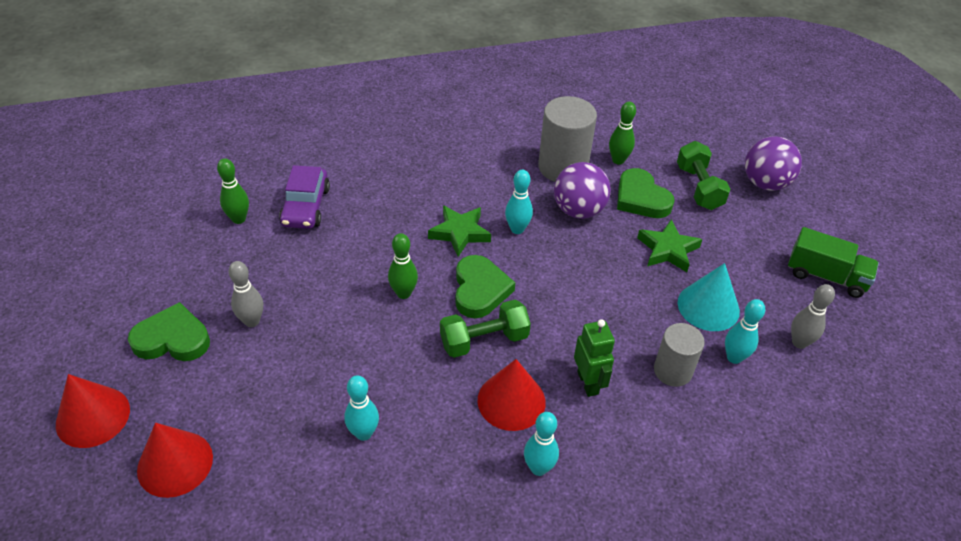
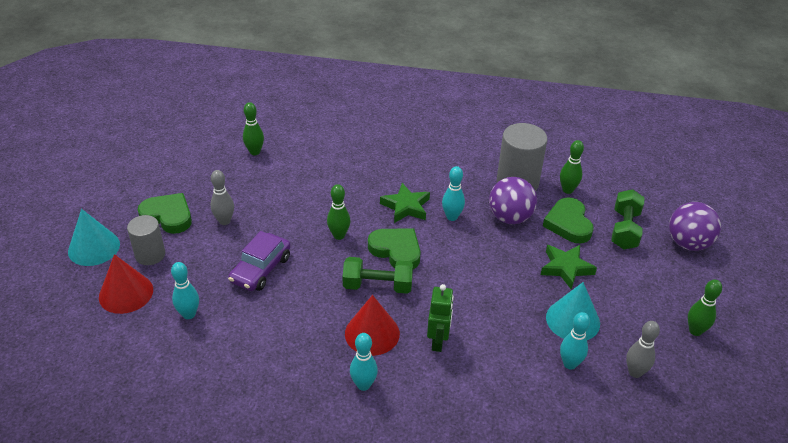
camera: 25 degrees right, 5 degrees down
red cone [56,374,130,448] -> turquoise cone [68,209,120,266]
purple car [279,165,330,229] -> purple car moved to [228,231,291,291]
turquoise bowling pin [344,375,379,441] -> turquoise bowling pin moved to [171,262,199,319]
green heart [456,255,515,318] -> green heart turned 75 degrees counterclockwise [368,229,421,269]
grey cylinder [654,323,705,387] -> grey cylinder moved to [127,215,165,265]
green truck [788,227,879,298] -> green bowling pin [688,279,722,336]

